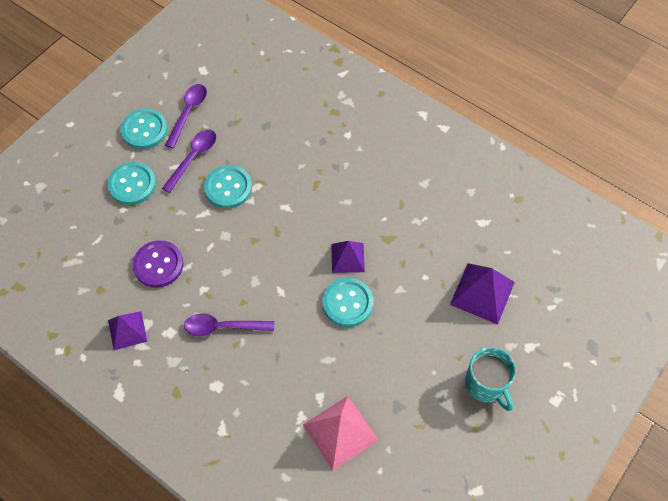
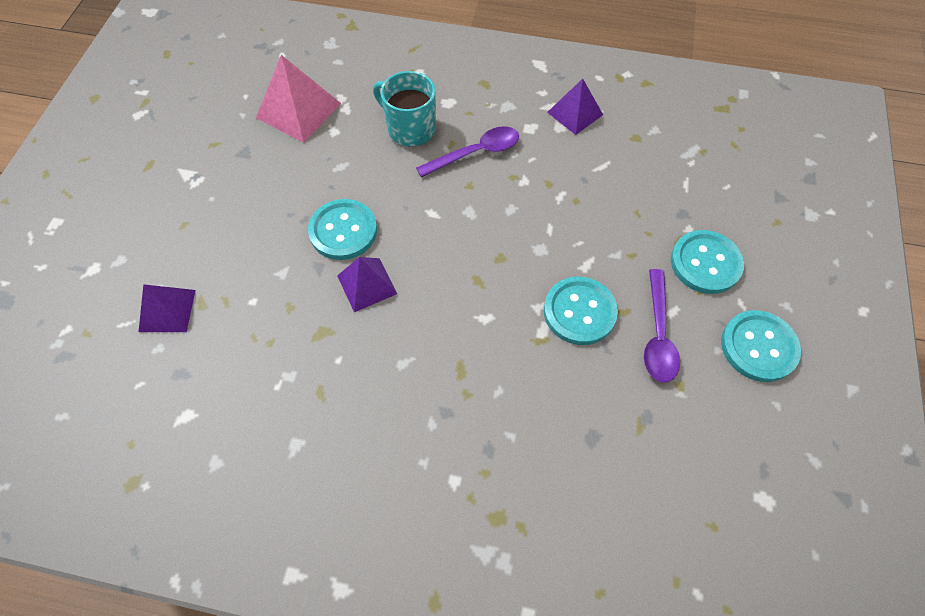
camera: 155 degrees right, 0 degrees up
purple button [133,240,184,288] -> none
purple spoon [165,84,207,148] -> none
purple pyramid [450,263,515,324] -> purple pyramid [139,284,196,332], size x0.65
turquoise mug [465,347,516,411] -> turquoise mug moved to [373,71,436,147]

